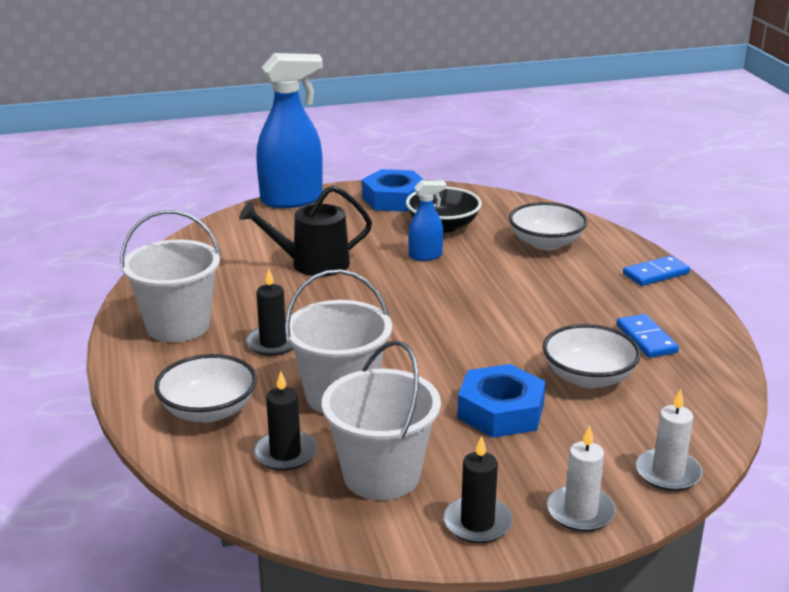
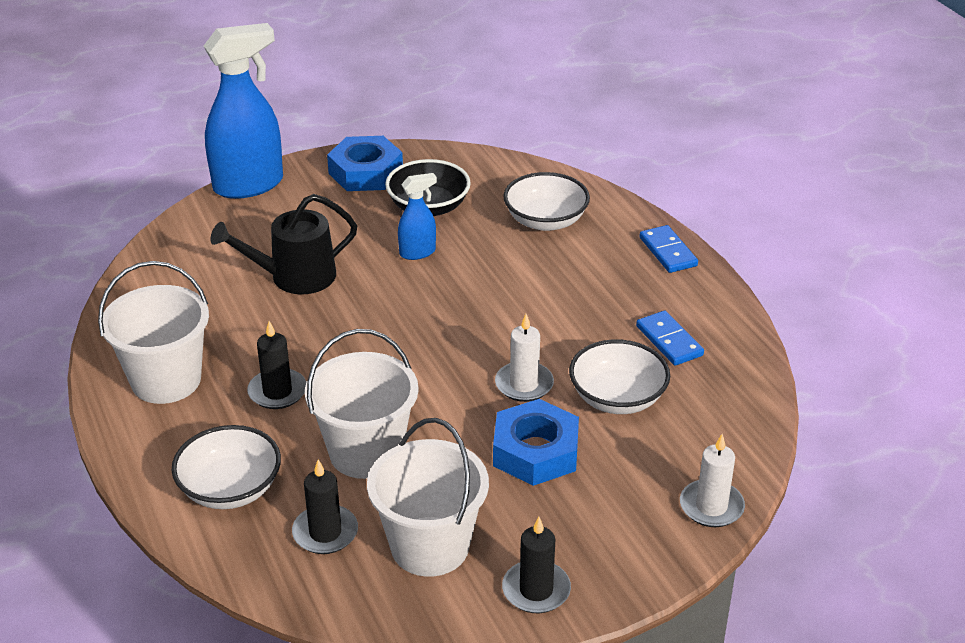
camera: 10 degrees left, 10 degrees up
white candle [547,425,616,532] -> white candle moved to [495,314,554,402]
blue domino [623,256,690,286] -> blue domino turned 75 degrees counterclockwise [639,225,698,273]

